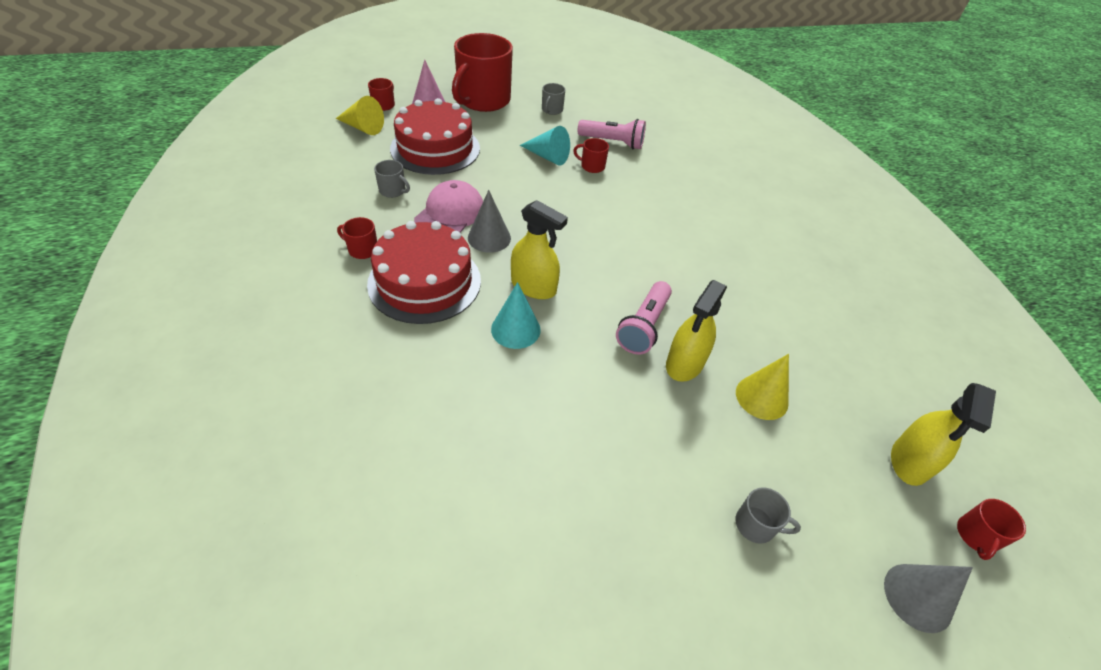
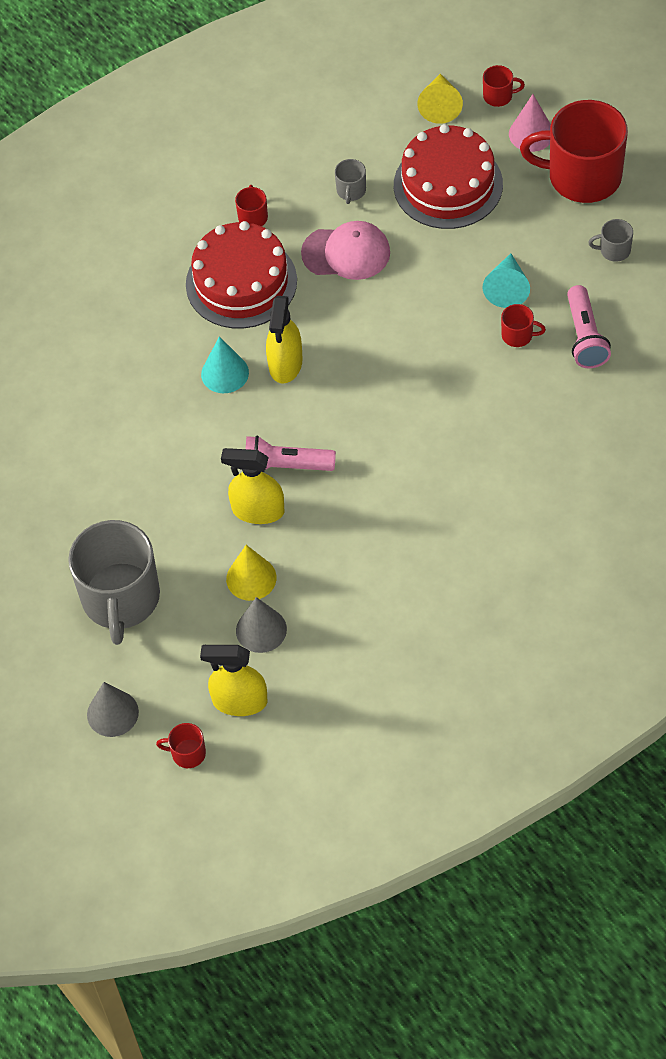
camera: 75 degrees right, 10 degrees up
grey cone [468,190,511,253] -> grey cone moved to [236,597,287,653]
red mug [573,138,609,173] -> red mug turned 105 degrees clockwise [501,304,546,347]
grey mug [735,487,801,544] -> grey mug [68,520,160,645], size x2.43

